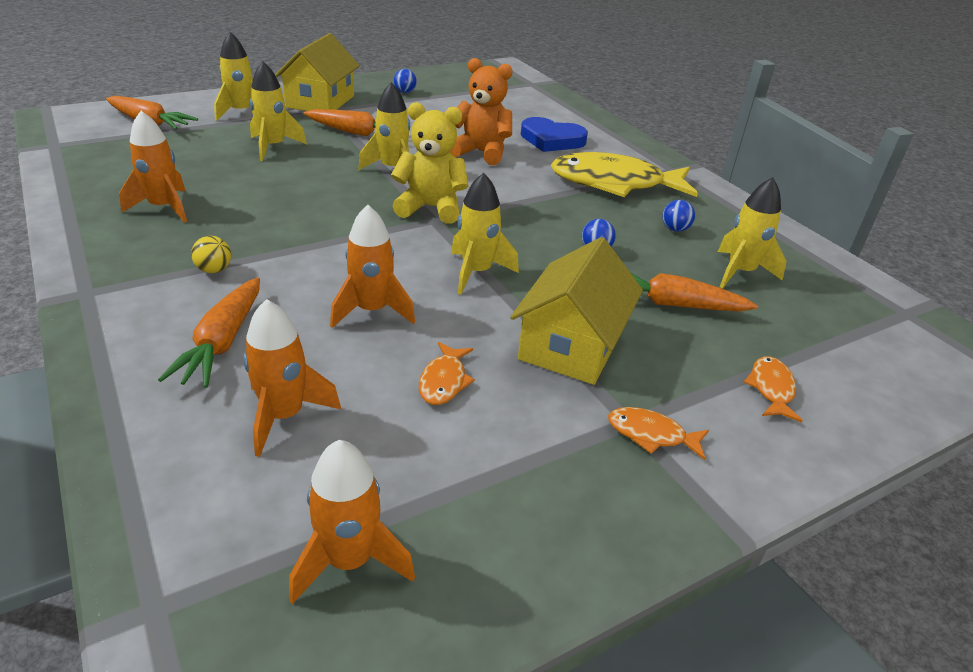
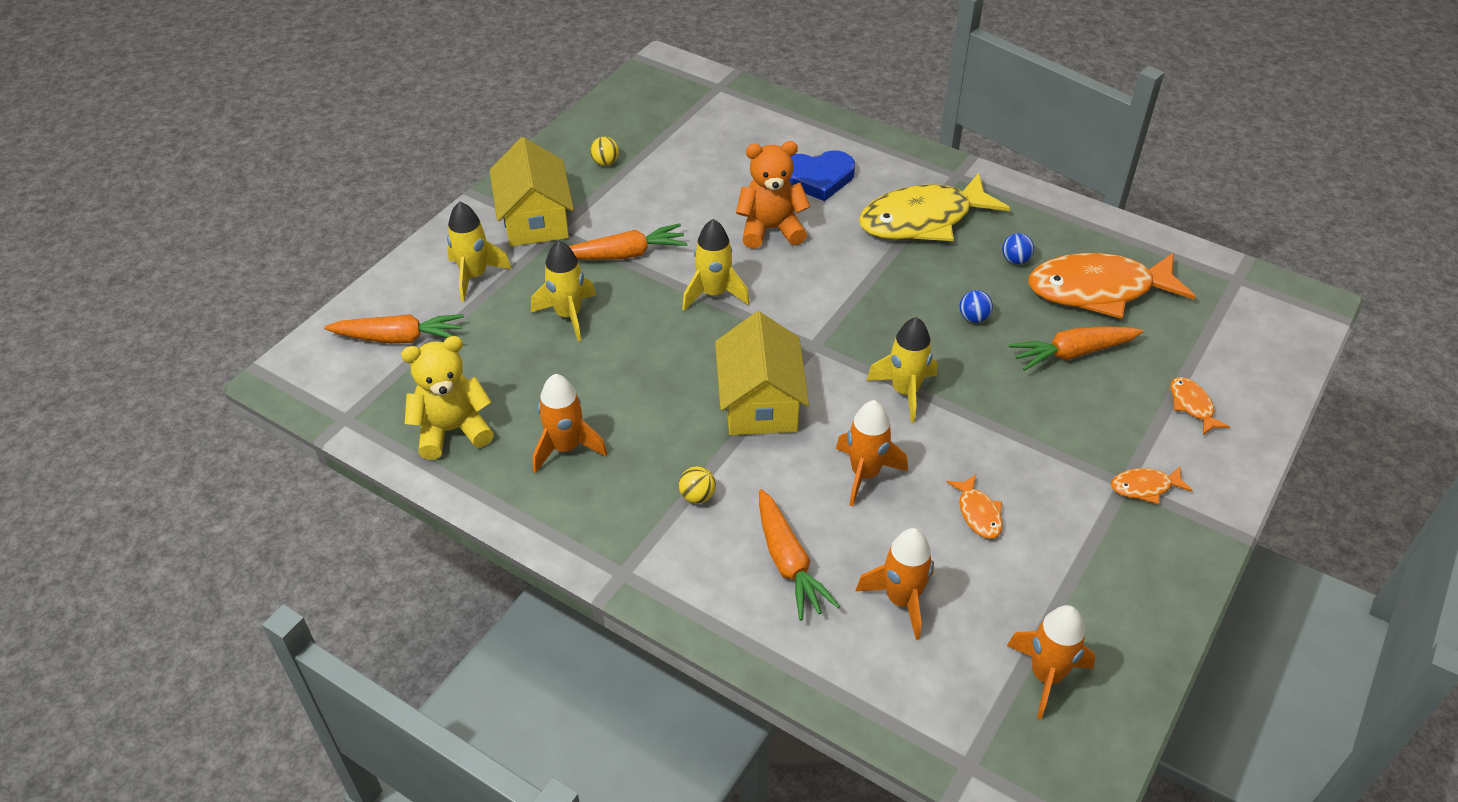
camera: 25 degrees left, 10 degrees up
yellow teddy bear [391,102,469,224] -> yellow teddy bear moved to [401,336,494,460]
blue ball [394,69,417,93] -> yellow ball [590,137,619,166]
yellow house [510,237,643,385] -> yellow house moved to [715,311,809,435]
yellow rocket [718,177,786,288] -> orange fish [1028,253,1196,319]

